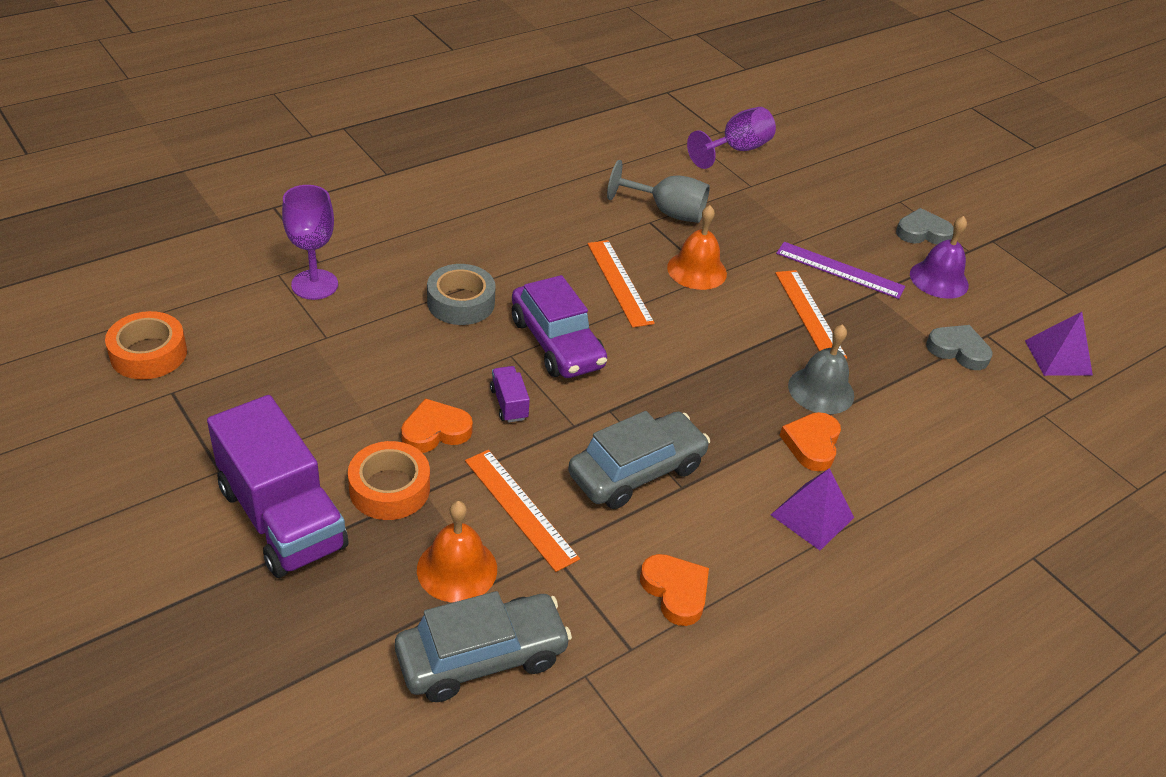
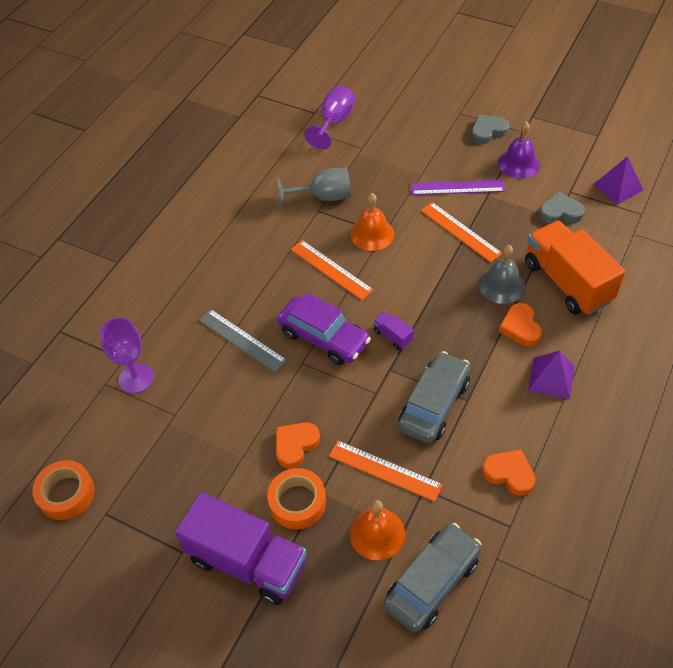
camera: 20 degrees left, 10 degrees up
grey tape [427,264,496,325] -> grey ruler [199,309,287,372]
purple truck [490,366,530,423] -> purple truck moved to [373,312,414,350]
none -> orange truck [525,221,625,315]

